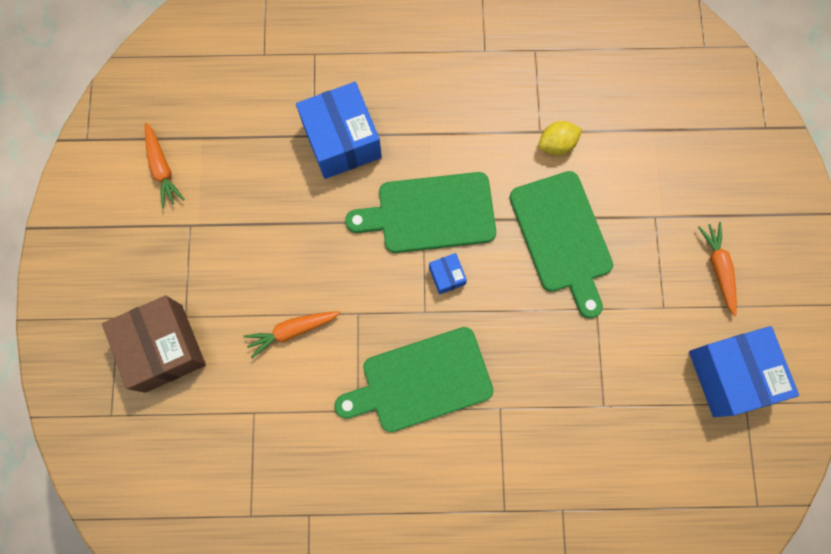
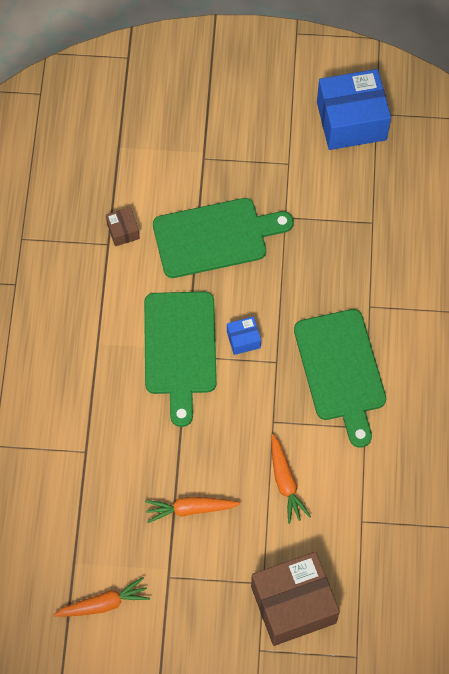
camera: 85 degrees left, 10 degrees down
blue box [296,82,382,179] -> none
yellow lemon [538,121,582,155] -> brown box [106,207,140,246]
orange carrot [698,222,737,316] -> orange carrot moved to [145,497,240,523]

